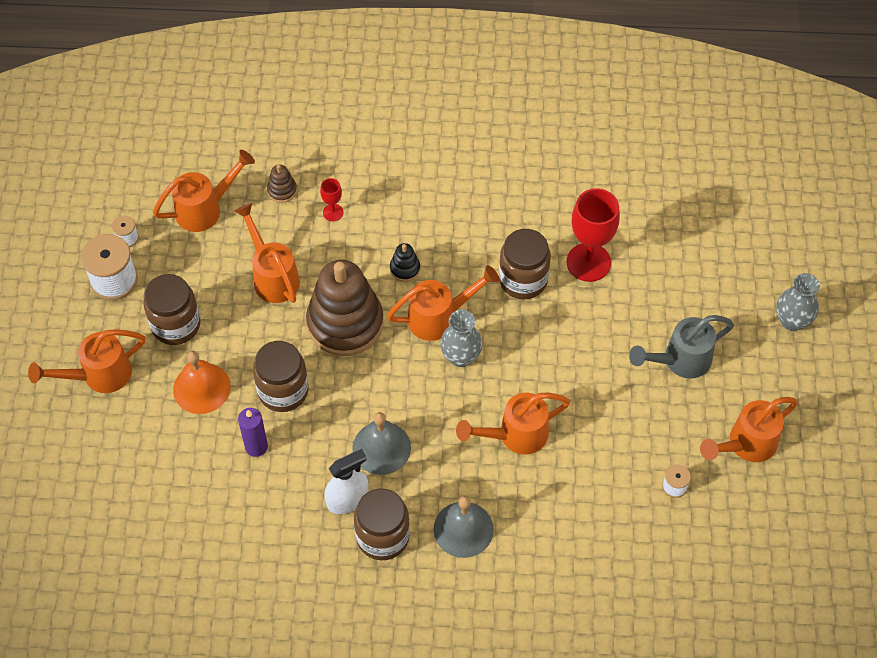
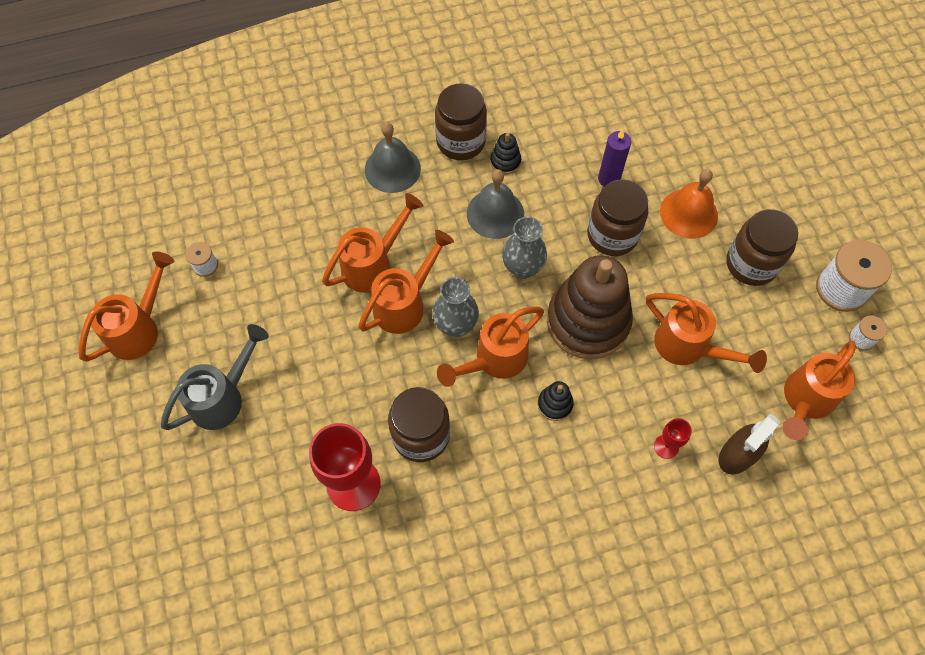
camera: 160 degrees right, 5 degrees up
orange watering can [28,329,146,393] -> orange watering can moved to [358,230,454,334]
brown stacking toy [267,165,297,203] -> brown spray bottle [719,414,781,474]
white spray bottle [325,449,369,514] -> black stacking toy [490,133,521,174]
grey vase [776,273,820,331] -> grey vase moved to [502,217,547,279]

